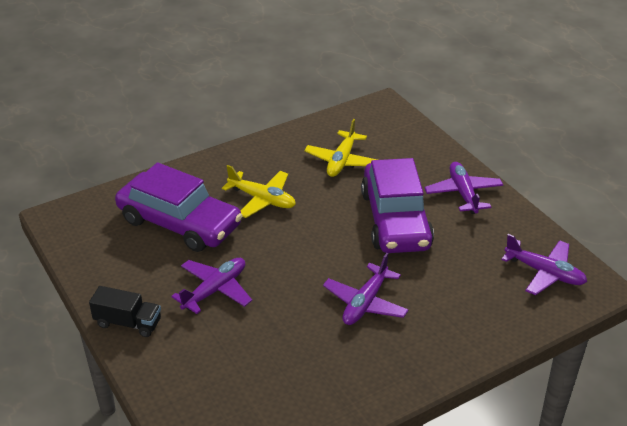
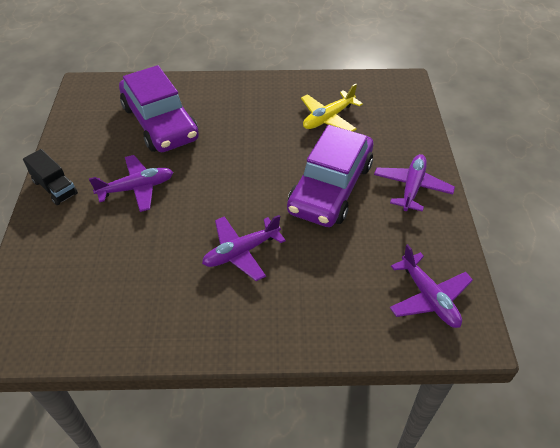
camera: 30 degrees right, 10 degrees up
yellow plane [222,165,296,218] -> none

